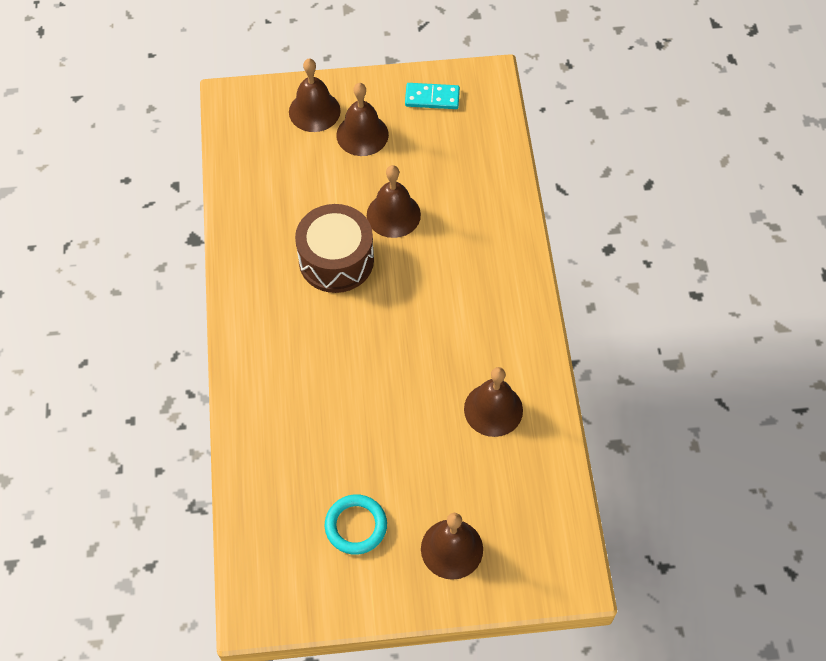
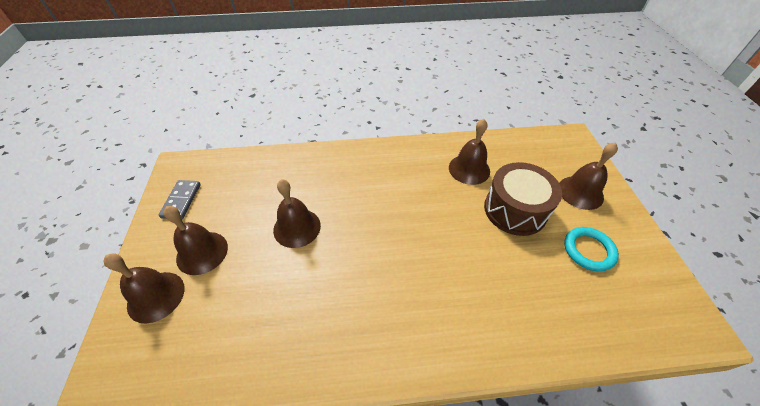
camera: 90 degrees left, 10 degrees down
brown drum [295,204,374,293] -> brown drum moved to [484,162,562,236]
turquoise domino [405,83,460,109] -> grey domino [159,180,201,219]

